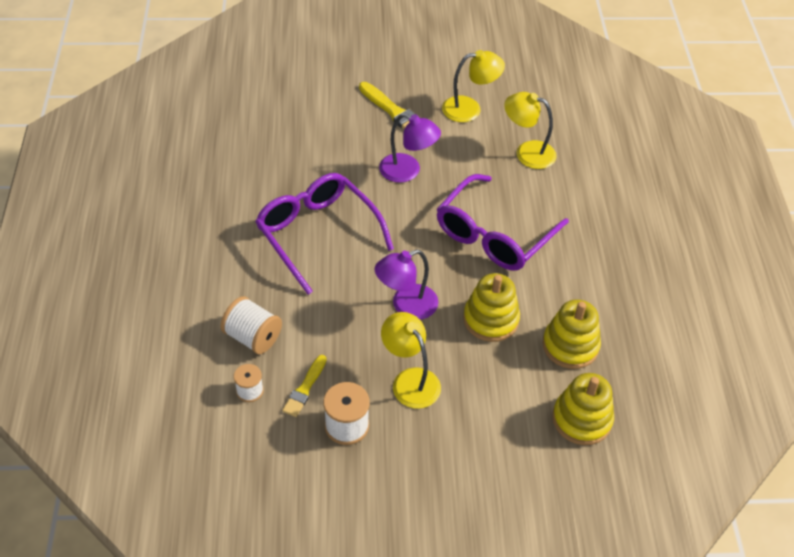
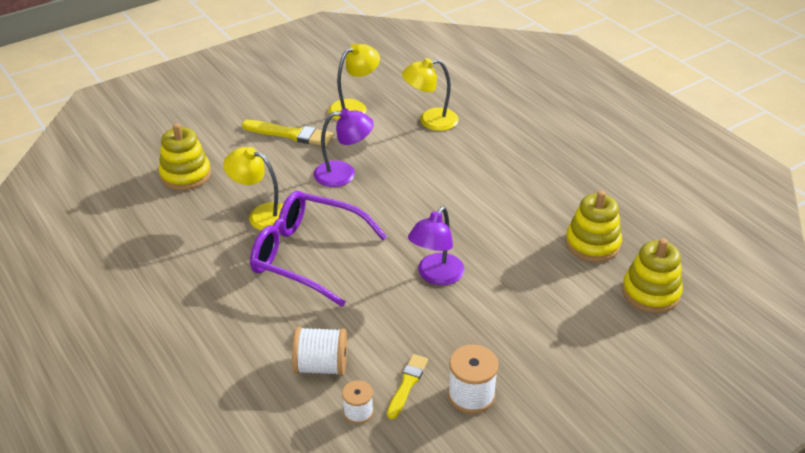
camera: 30 degrees left, 10 degrees down
yellow brush [282,355,327,417] -> yellow brush turned 150 degrees counterclockwise [387,354,428,419]
yellow lamp [381,312,441,409] -> yellow lamp moved to [223,147,283,231]
purple glasses [437,174,569,271] -> none
yellow stacking toy [463,273,520,342] -> yellow stacking toy moved to [159,123,211,190]

